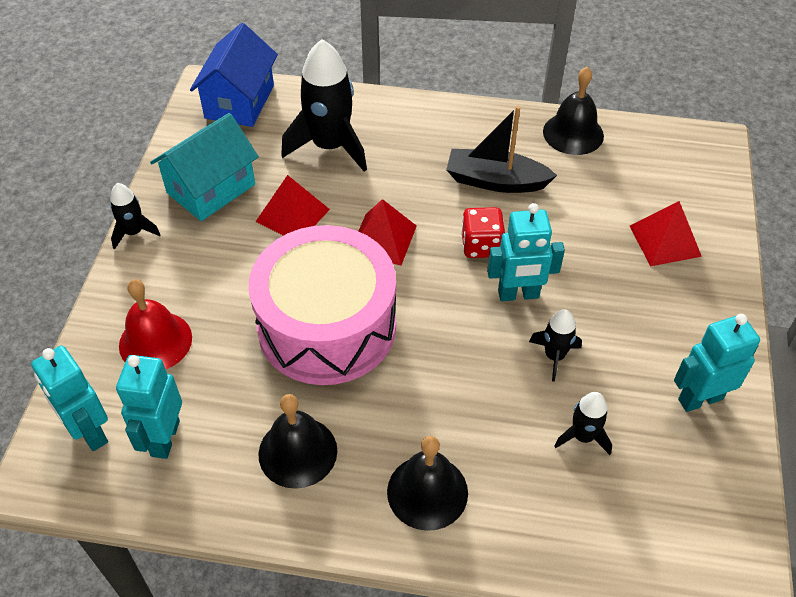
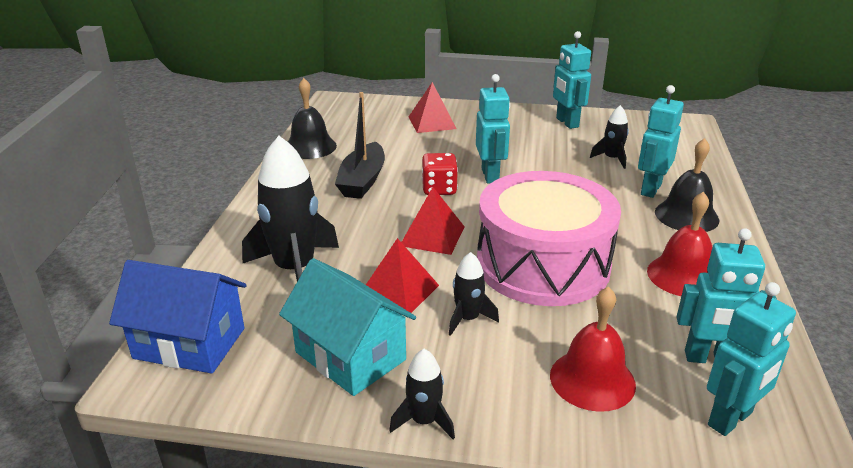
camera: 90 degrees left, 20 degrees down
black bell [258,394,337,489] -> red bell [647,191,712,296]
black rocket [529,309,582,382] -> black rocket moved to [449,252,499,336]
none -> turquoise robot [638,85,684,198]

